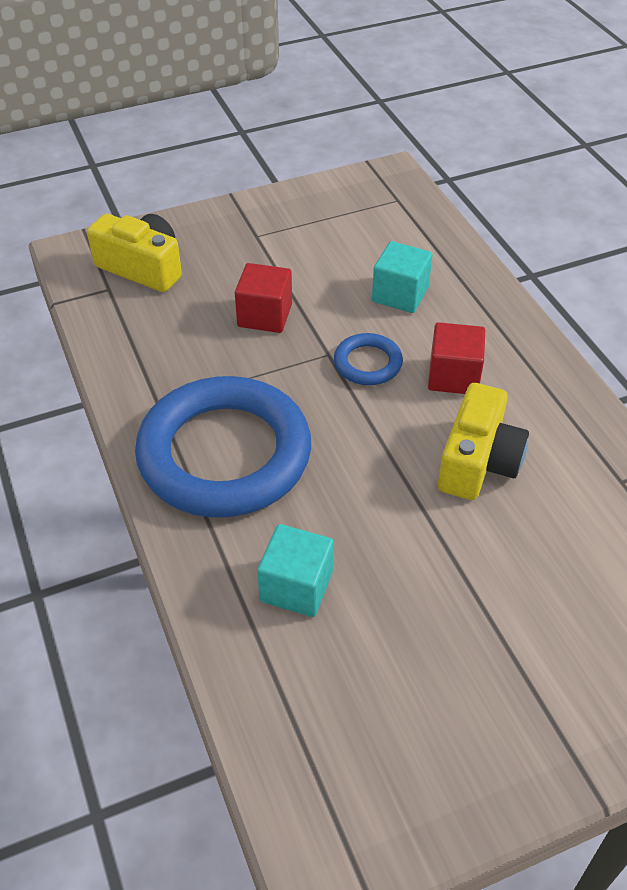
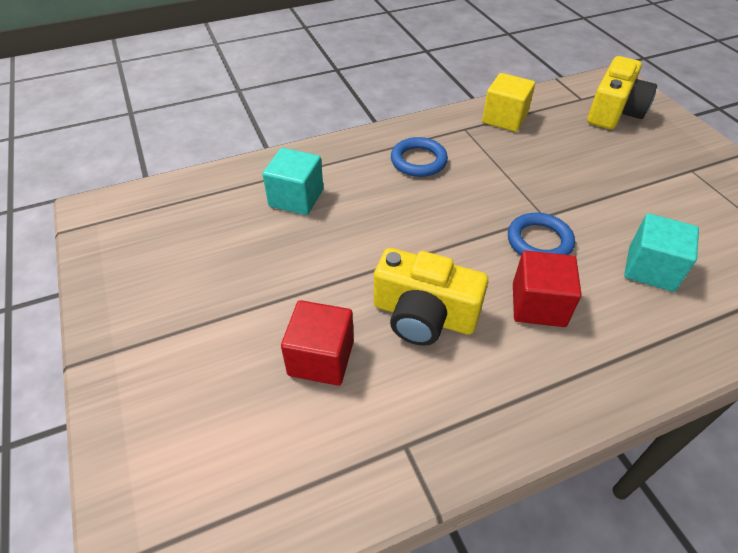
camera: 90 degrees right, 0 degrees up
blue ring [135,376,311,518] -> blue ring [391,137,448,177], size x0.43
red cube [235,263,292,333] -> red cube moved to [281,300,354,386]
none -> yellow cube [482,73,535,132]

